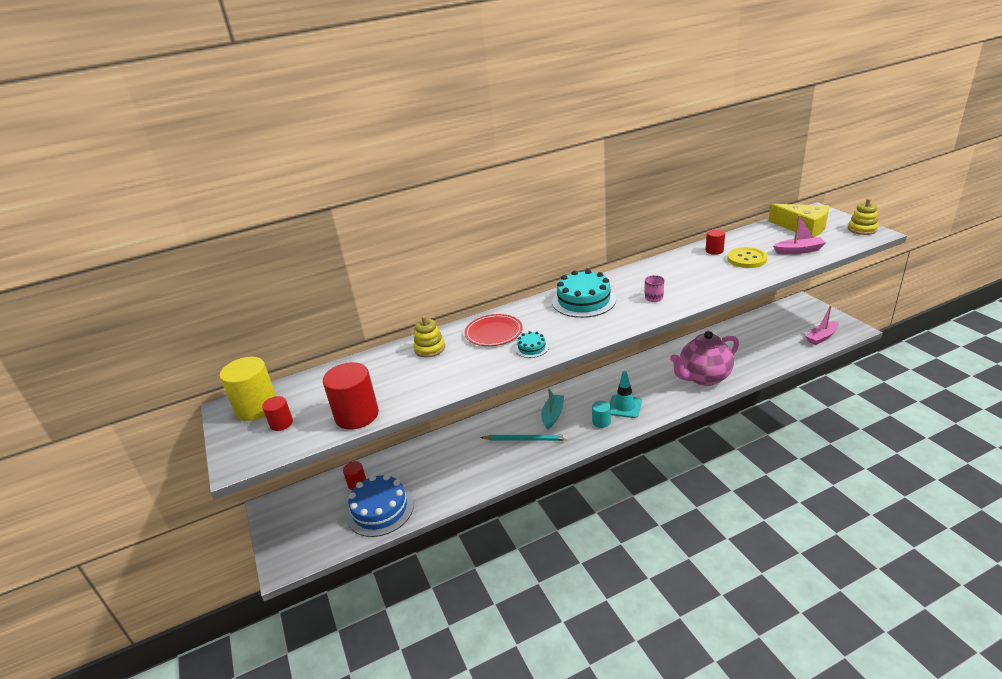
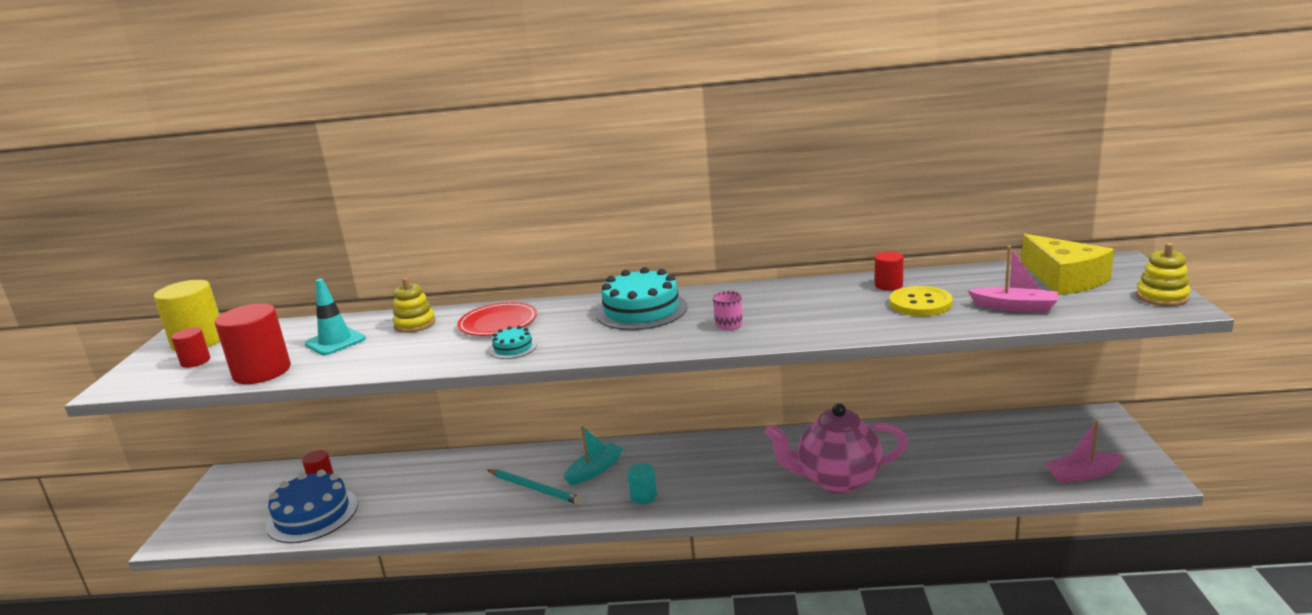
camera: 25 degrees right, 10 degrees down
turquoise traffic cone [610,371,642,418] -> turquoise traffic cone moved to [305,279,366,355]

